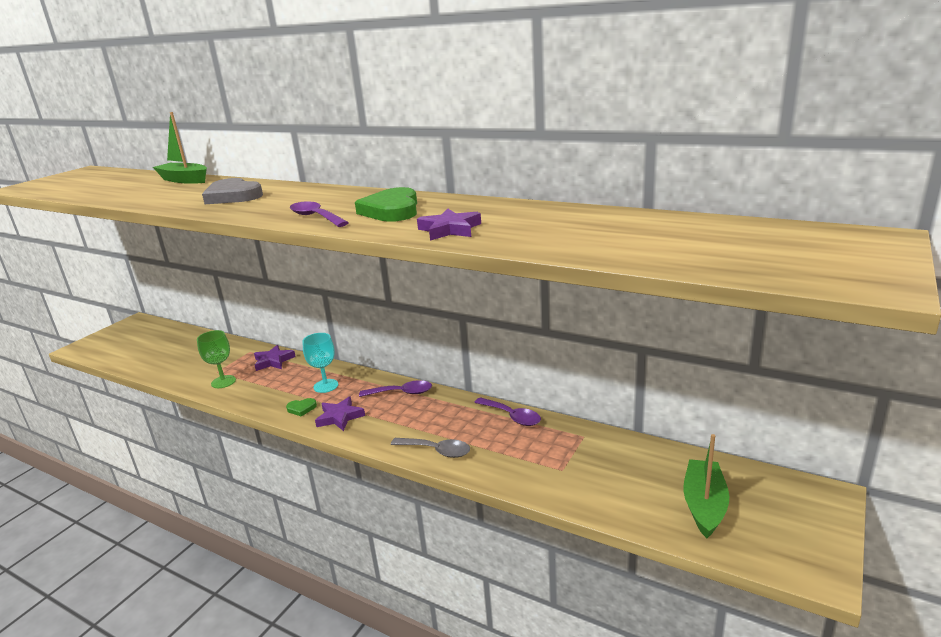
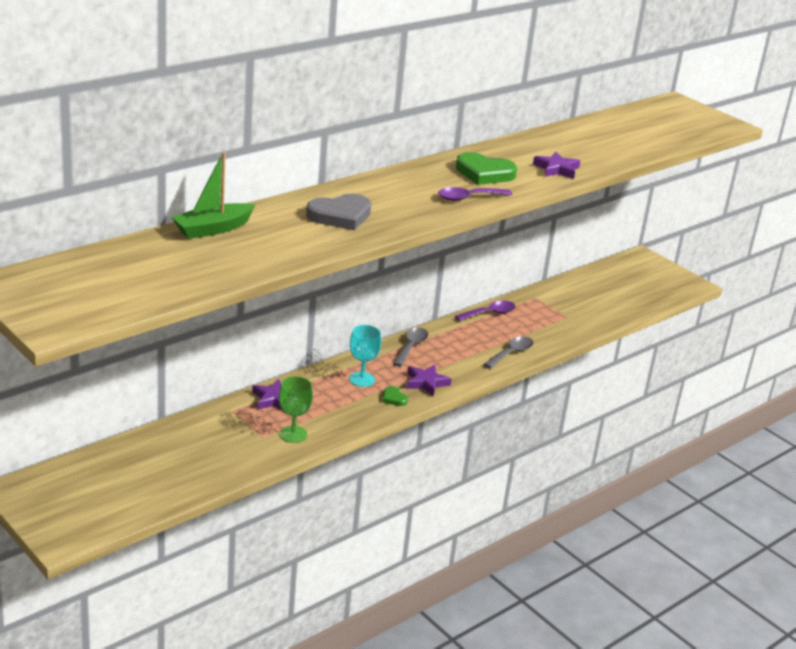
camera: 75 degrees left, 5 degrees up
green heart [286,398,317,416] -> green heart turned 135 degrees clockwise [382,386,408,406]
purple spoon [359,380,432,397] -> grey spoon [393,327,428,367]
green boat [683,434,729,538] -> none

